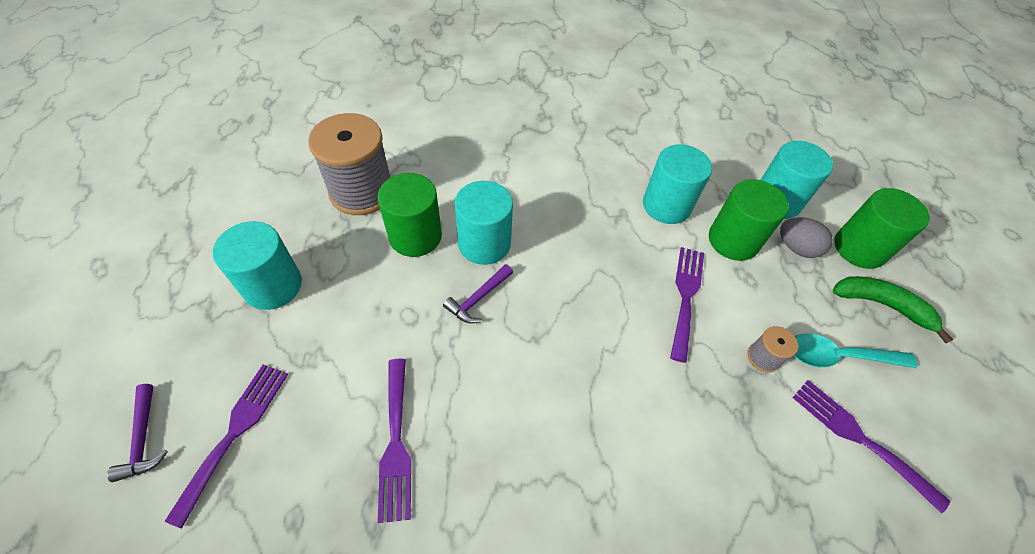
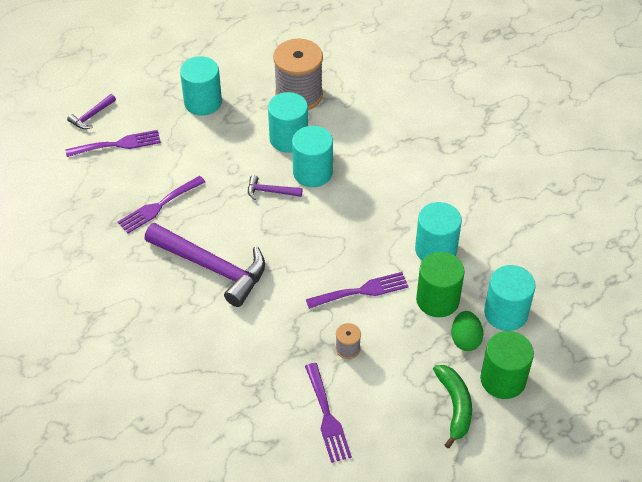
camera: 60 degrees right, 5 degrees down
green cylinder [378,173,442,257] -> turquoise cylinder [268,92,308,153]
grey egg [780,217,833,258] -> green egg [451,311,483,351]
purple fork [793,380,950,514] -> purple fork turned 150 degrees clockwise [305,363,352,463]
turquoise spoon [794,333,917,368] -> none
none -> purple hammer [144,223,265,307]

